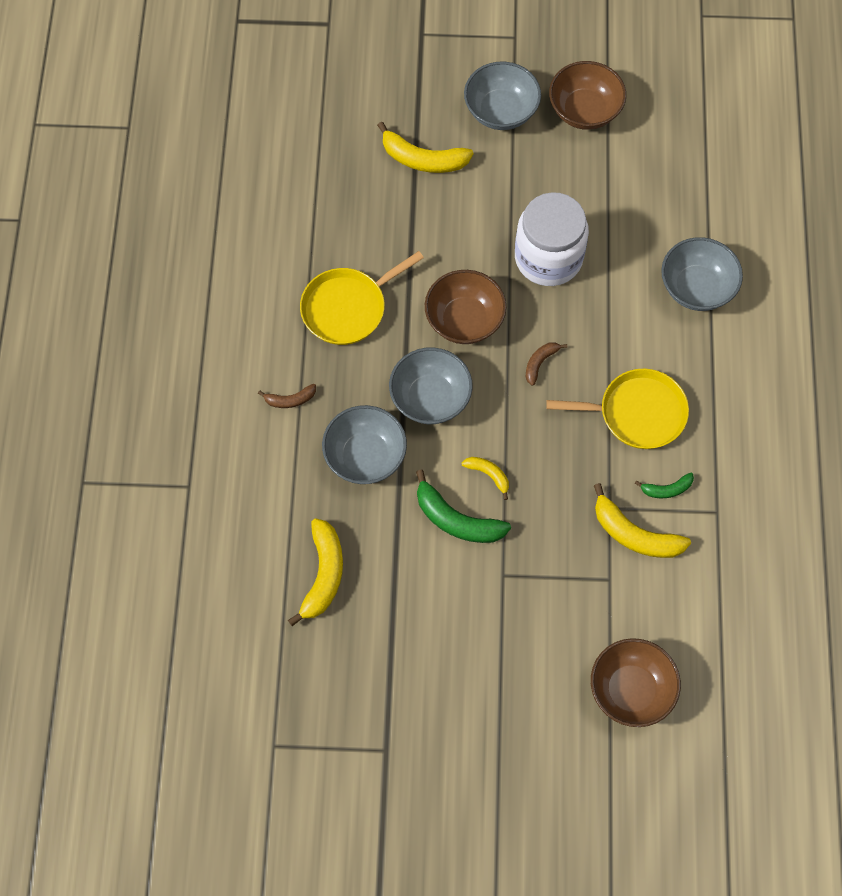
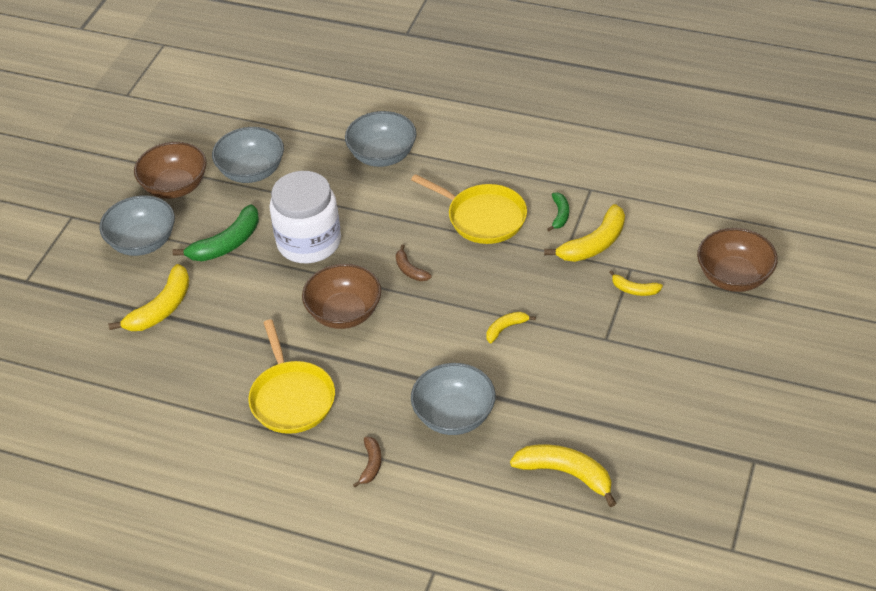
camera: 70 degrees left, 20 degrees down
grey bowl [389,347,473,424] -> grey bowl moved to [212,127,284,183]
green banana [416,469,511,543] -> green banana moved to [172,204,259,261]
yellow pan [546,369,689,449] -> yellow pan turned 105 degrees clockwise [411,174,527,244]
none -> yellow banana [609,270,663,296]

